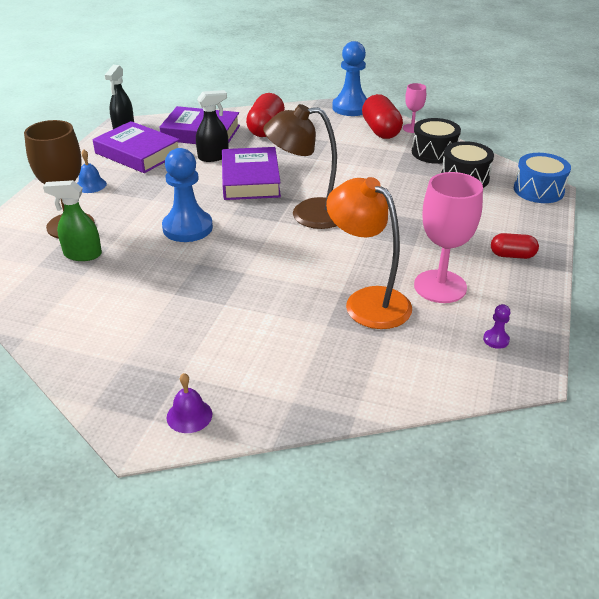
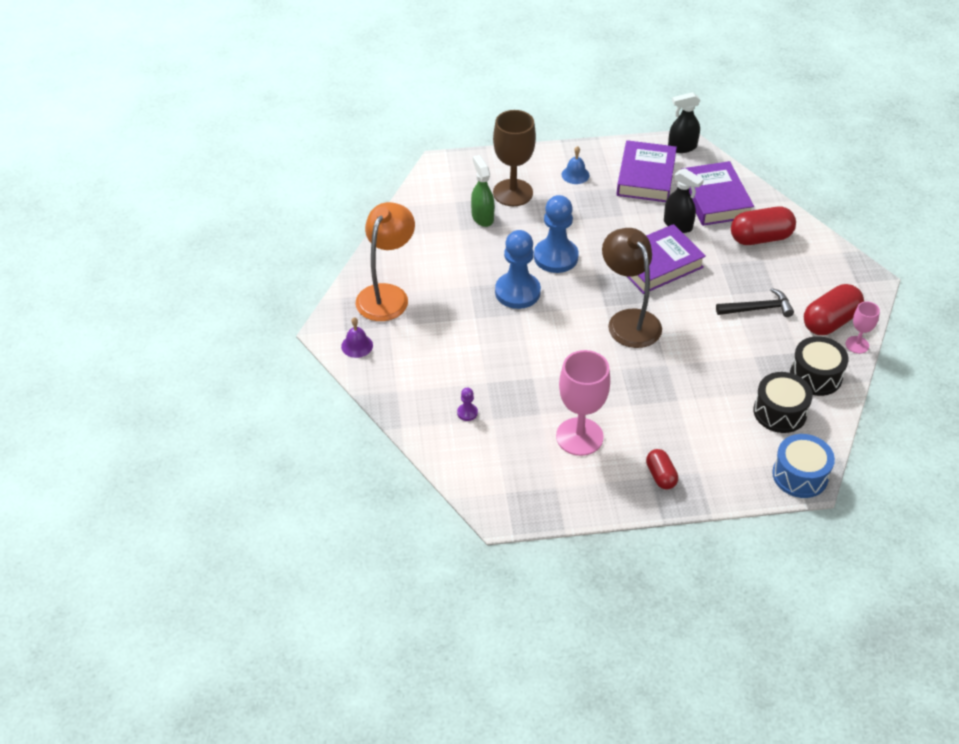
camera: 65 degrees right, 10 degrees up
orange lamp [326,177,412,329] -> orange lamp moved to [355,202,415,321]
blue pawn [332,41,367,116] -> blue pawn moved to [495,230,541,309]
purple pawn [483,304,510,349] -> purple pawn moved to [457,388,478,421]
none -> black hammer [716,288,794,317]

